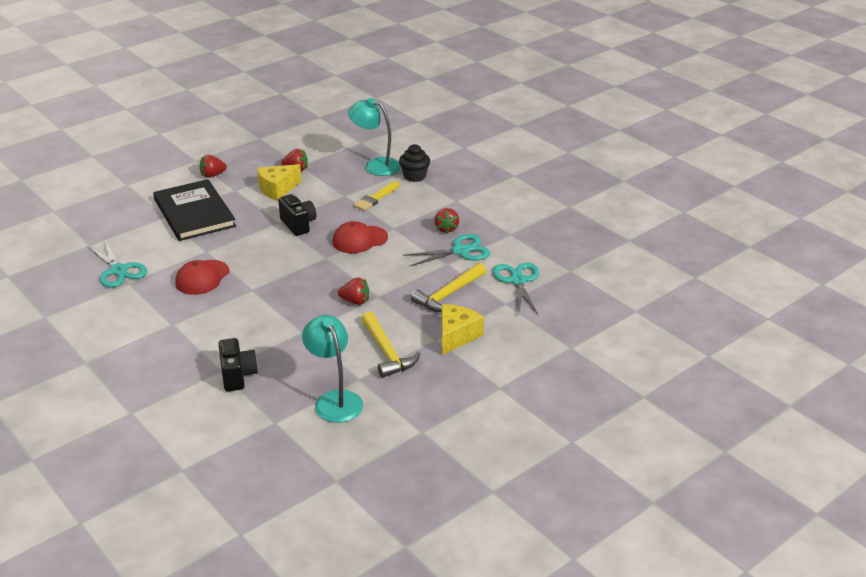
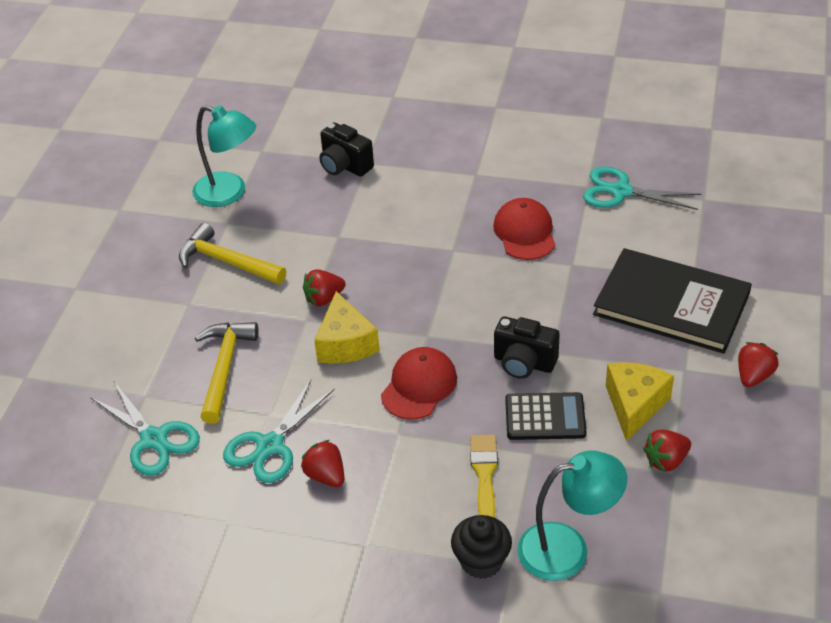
camera: 145 degrees right, 10 degrees up
yellow cheese [441,304,484,355] -> yellow cheese moved to [314,291,380,364]
none -> black calculator [505,392,586,440]

